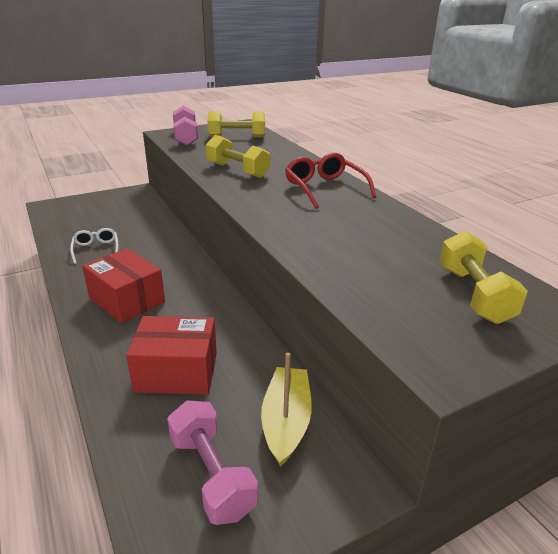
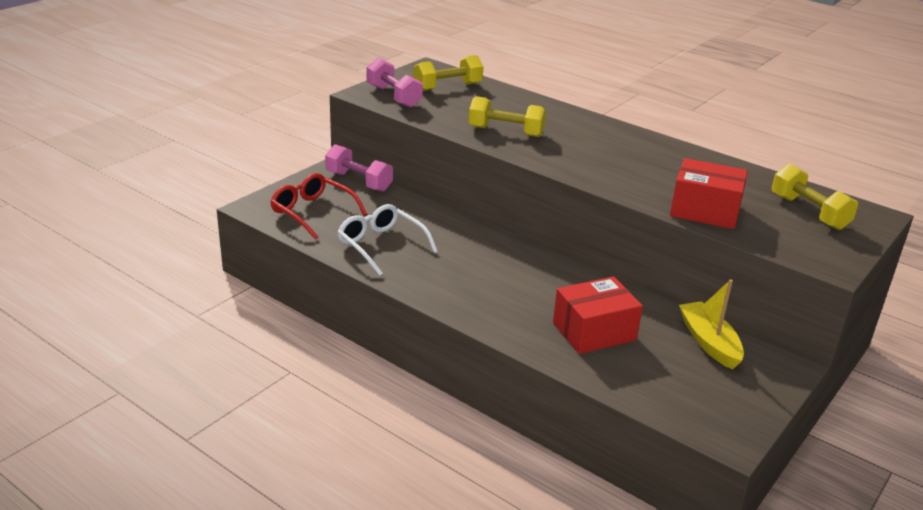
camera: 25 degrees left, 0 degrees up
white glasses [70,228,118,264] -> white glasses [337,204,438,276], size x1.57
red box [82,248,165,323] -> red box moved to [670,158,748,229]
pink dumbbell [167,400,258,525] -> pink dumbbell moved to [325,144,393,192]
red glasses [285,153,377,209] -> red glasses moved to [270,173,367,240]

